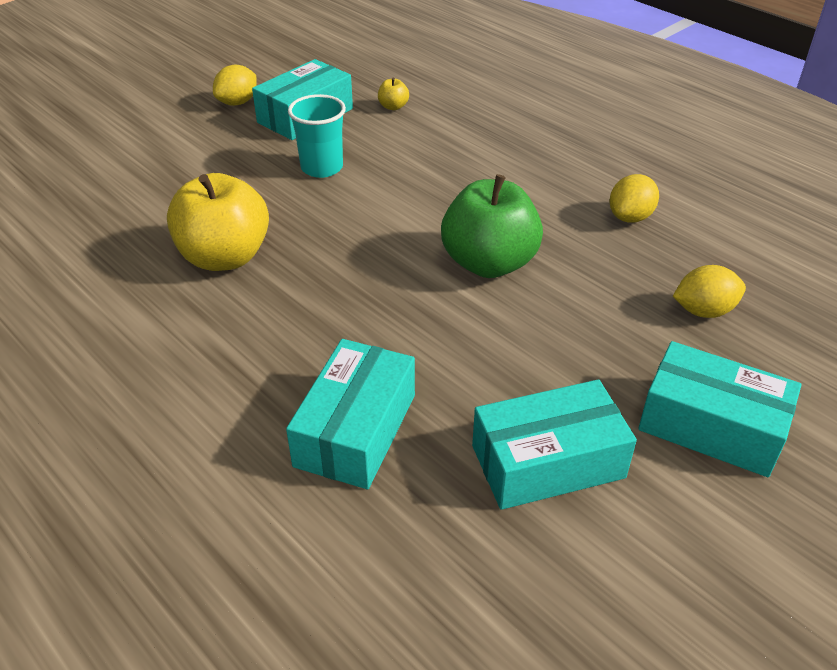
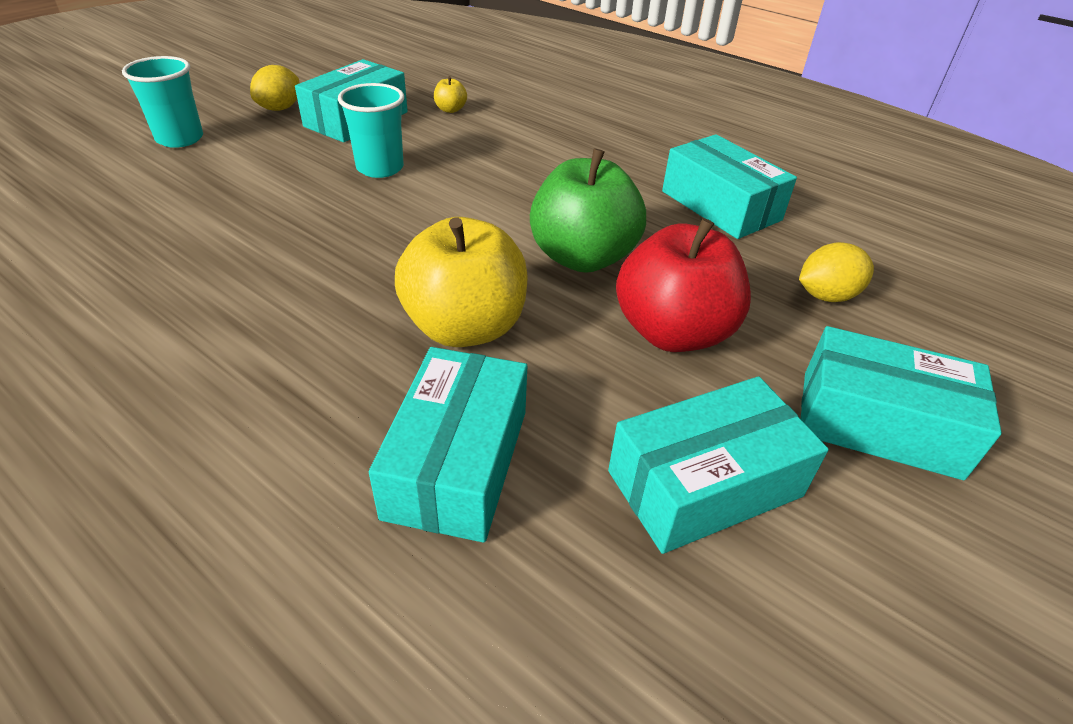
camera: 10 degrees left, 0 degrees up
yellow apple [167,173,269,271] -> yellow apple moved to [395,217,528,347]
yellow lemon [609,174,659,223] -> turquoise box [662,134,797,239]
none -> turquoise cup [122,56,203,148]
none -> red apple [616,218,751,352]

